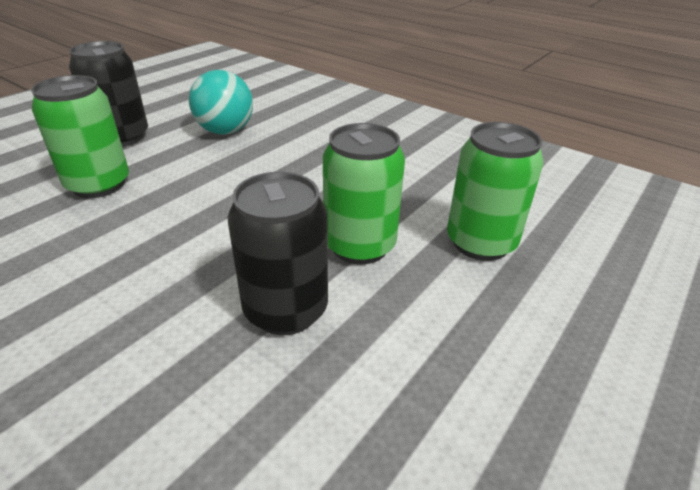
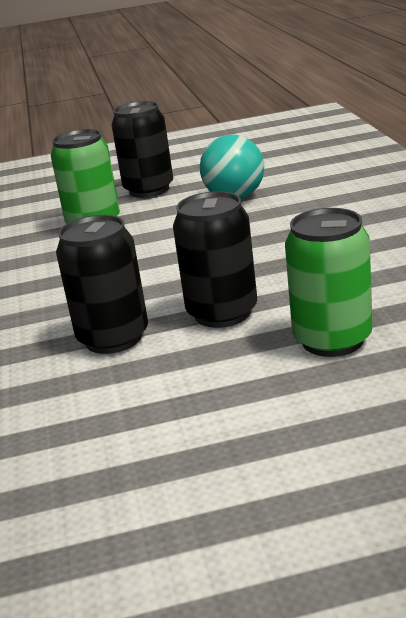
camera: 45 degrees right, 10 degrees down
green can [323,123,405,264] -> black can [173,191,257,328]

